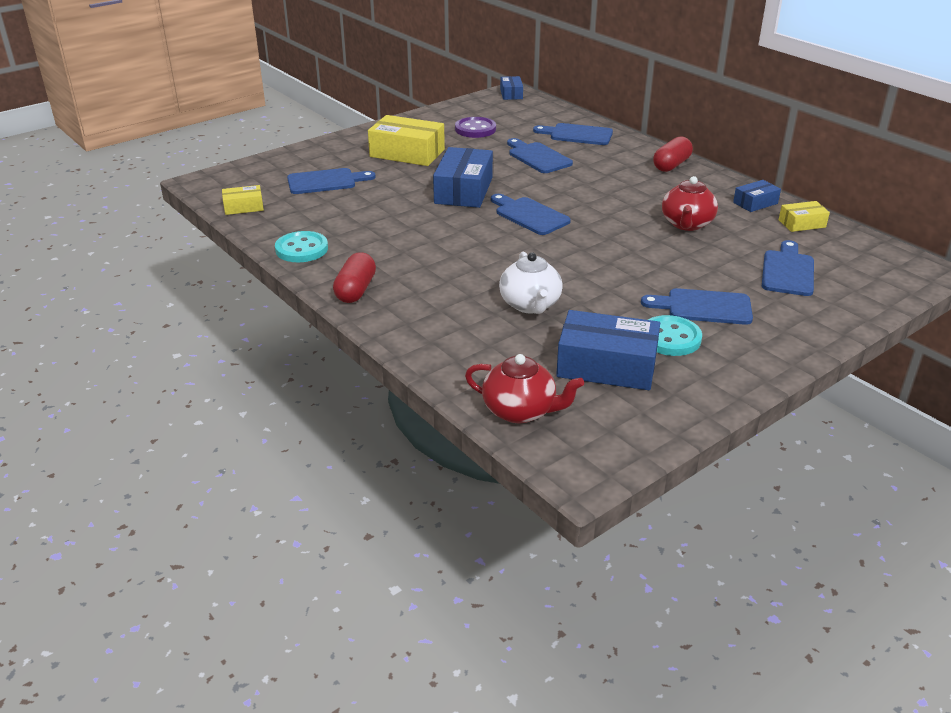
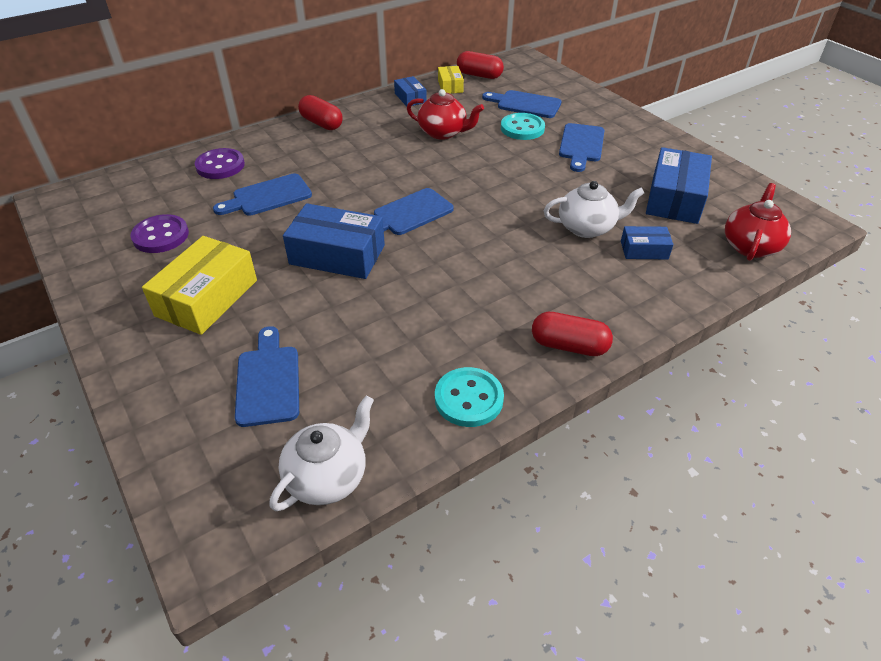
camera: 85 degrees left, 10 degrees up
yellow box [222,185,264,215] -> white teapot [269,395,374,511]
blue box [500,76,523,100] -> blue box moved to [621,226,673,259]
blue cutting board [533,123,613,145] -> purple button [195,148,245,179]
turquoise button [648,315,702,356] -> turquoise button moved to [501,113,545,140]
none -> red capsule [457,51,504,79]

